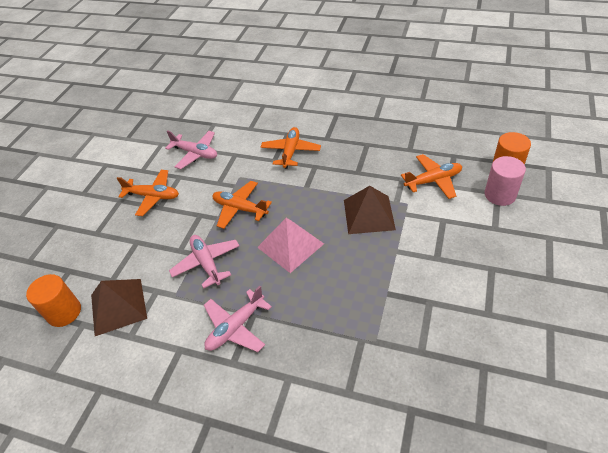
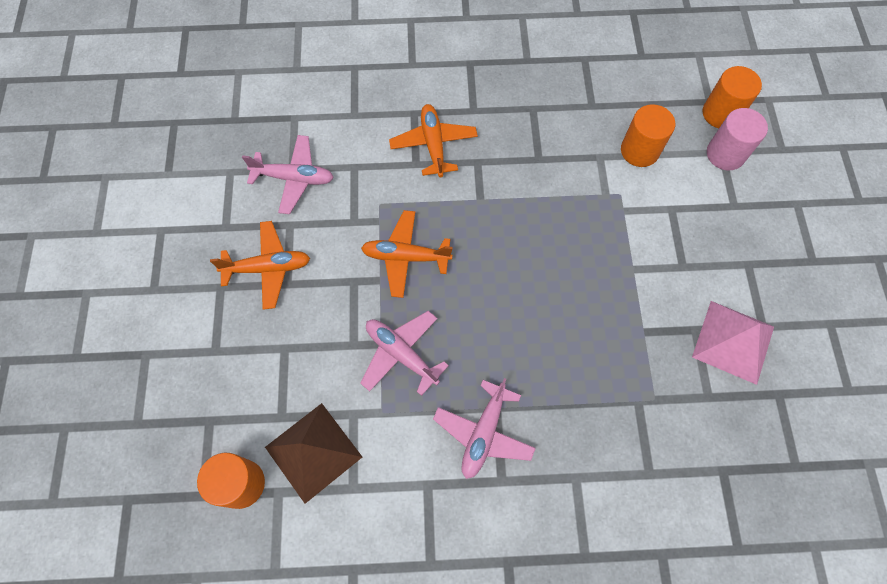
camera: 25 degrees left, 20 degrees up
pink pyramid [257,218,324,273] -> pink pyramid moved to [692,301,774,385]
brown pyramid [344,186,396,234] -> none
orange plane [401,154,462,199] -> orange cylinder [621,104,675,167]

